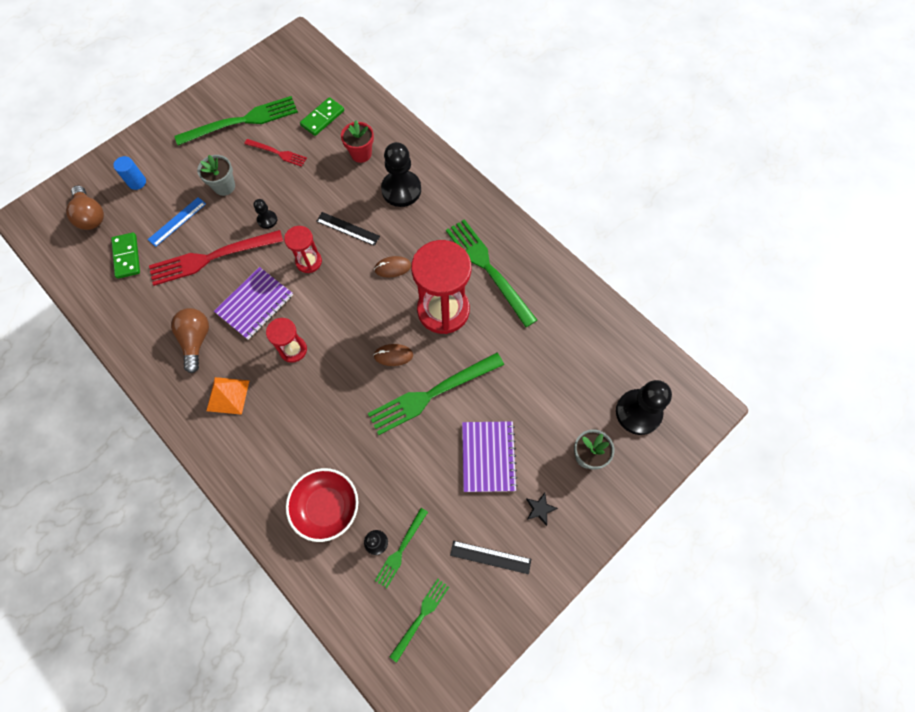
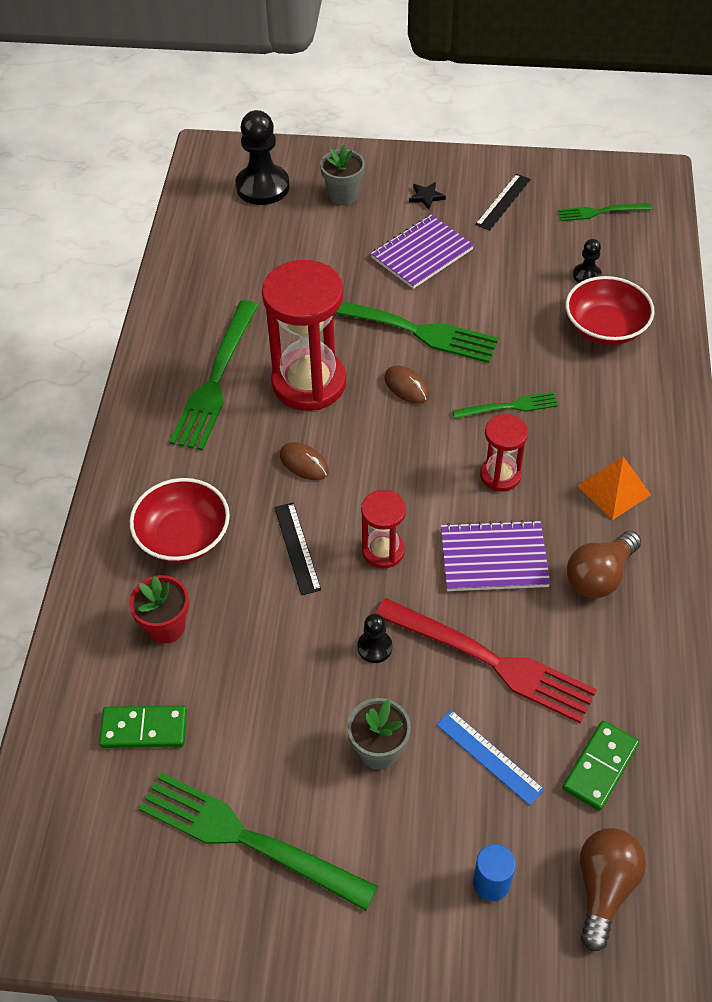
camera: 130 degrees left, 15 degrees down
blue ruler [148,197,206,247] -> blue ruler turned 45 degrees clockwise [436,710,545,806]
red fork [244,139,307,167] -> none
green fork [375,508,428,588] -> green fork moved to [452,392,558,419]
black pawn [381,142,421,207] -> red bowl [130,478,230,563]
black ruler [450,541,531,574] -> black ruler turned 60 degrees clockwise [475,174,531,230]

